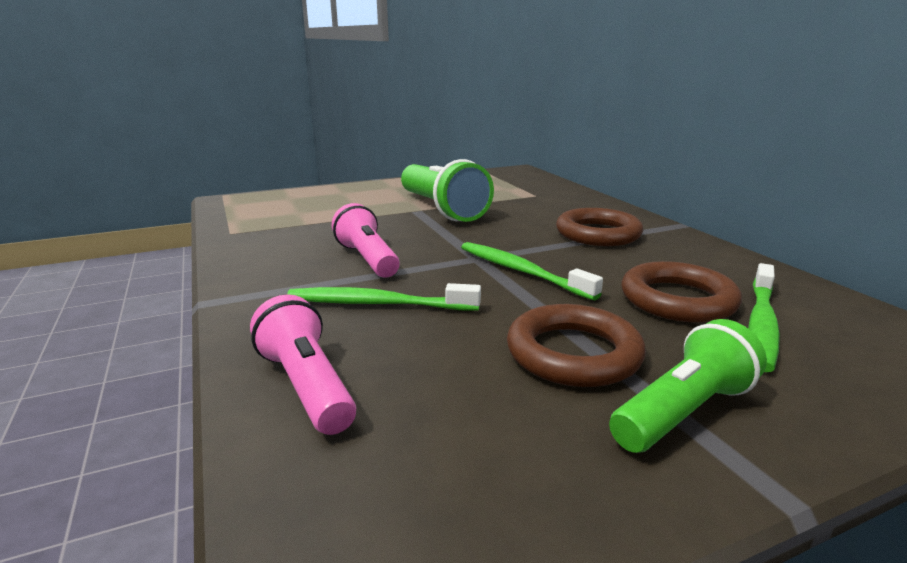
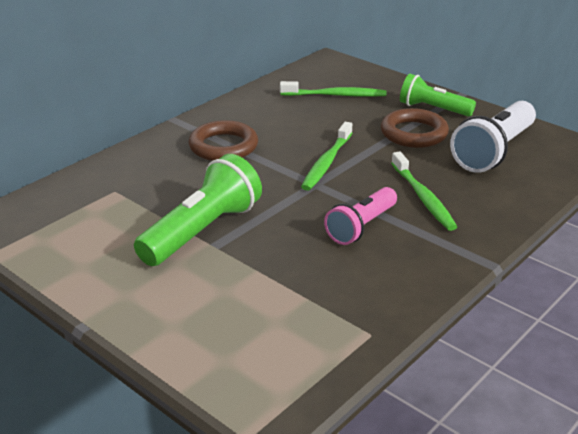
camera: 115 degrees left, 10 degrees up
pink flashlight [250,294,356,435] -> none
brown ring [621,261,742,323] -> none
none -> white flashlight [450,101,536,173]

